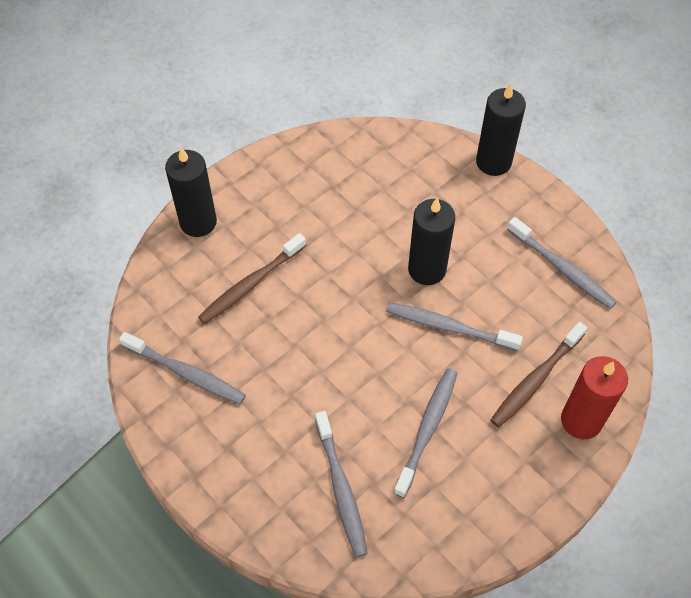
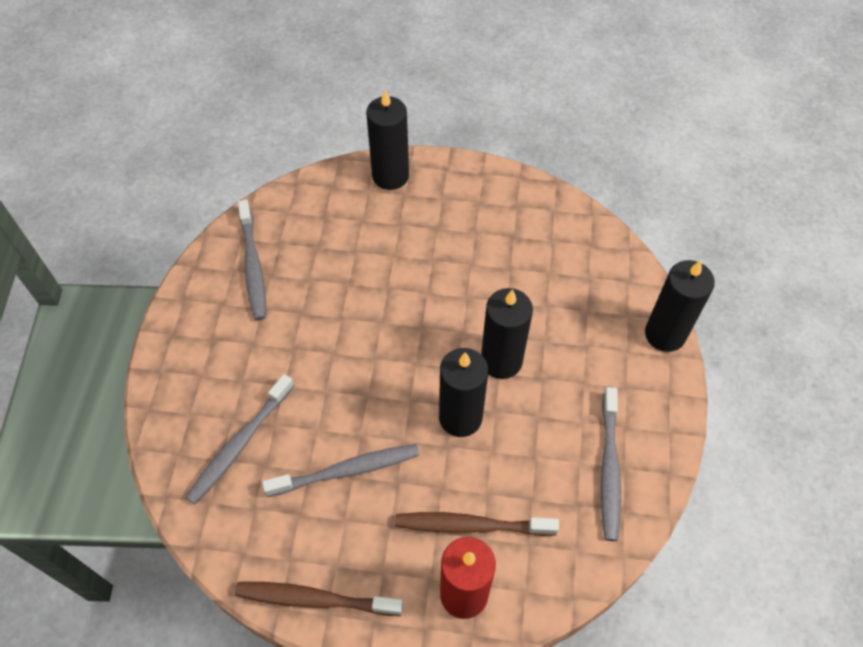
camera: 50 degrees right, 0 degrees up
brown toothbrush [198,233,306,324] -> brown toothbrush moved to [235,582,403,616]
grey toothbrush [386,302,523,351] -> black candle [439,348,488,437]

